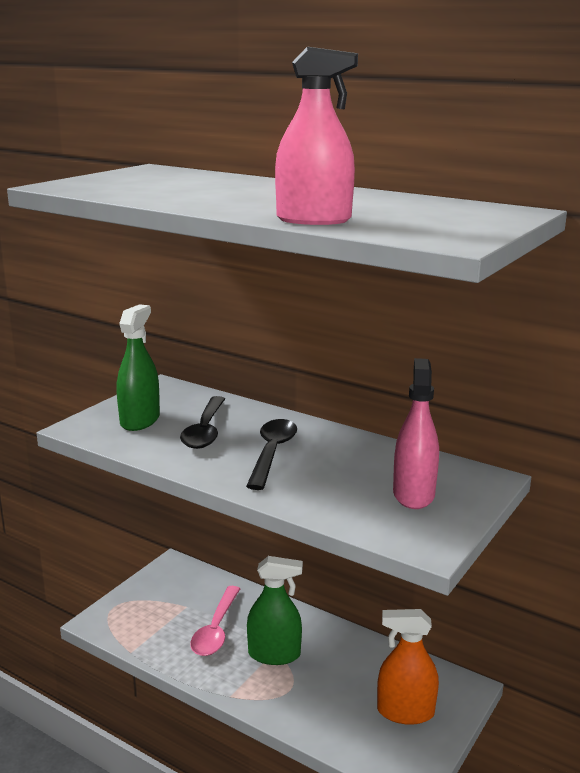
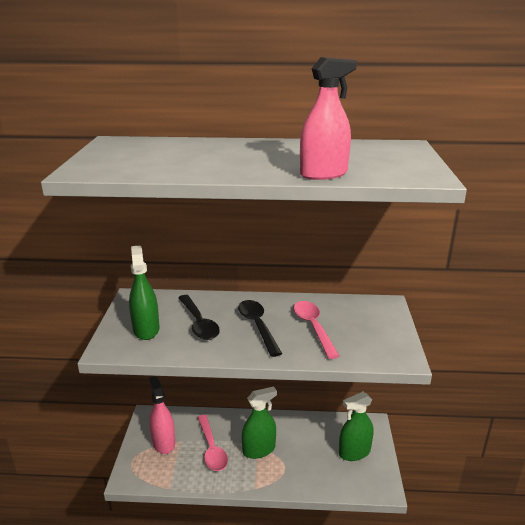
camera: 30 degrees left, 5 degrees up
orange spray bottle [377,609,439,725] -> green spray bottle [339,392,374,461]
pink spray bottle [393,358,439,509] -> pink spray bottle moved to [149,376,175,454]
none -> pink spoon [294,301,340,359]

